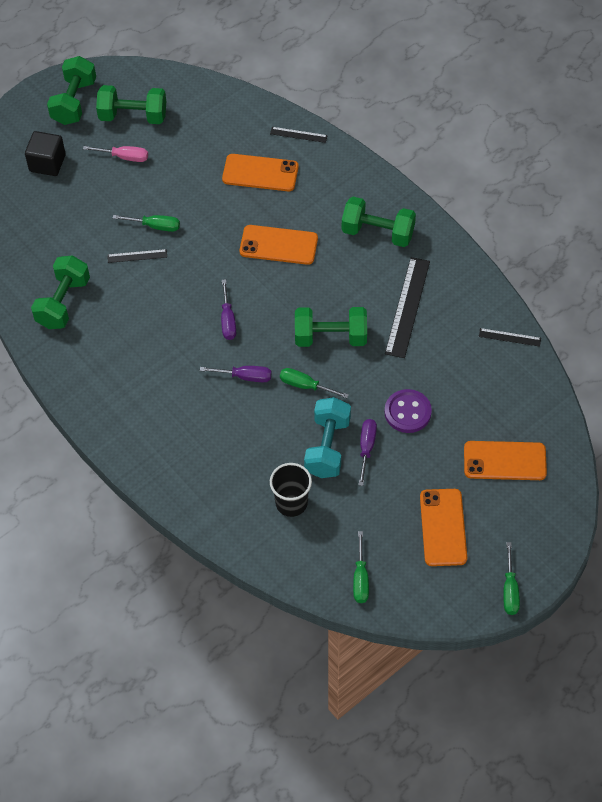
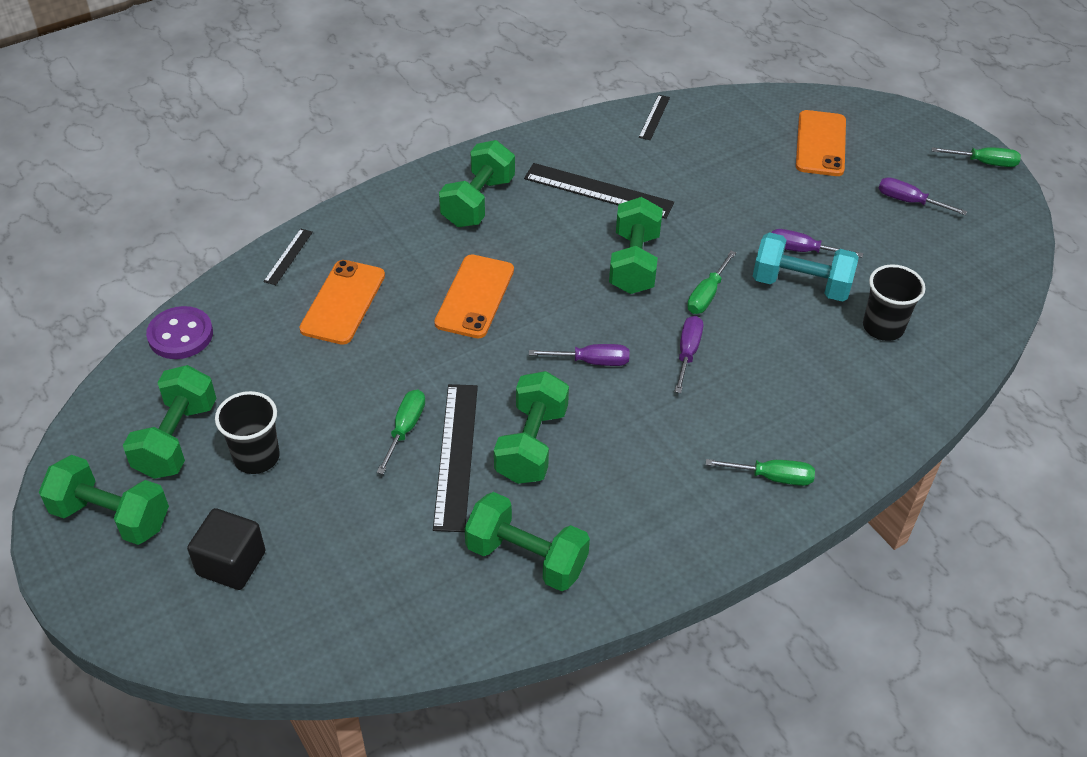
camera: 85 degrees left, 10 degrees down
pink screwdriver [83,146,148,162] -> black cup [215,391,280,474]
black ruler [107,249,167,263] -> black ruler [433,384,478,532], size x1.97
green screwdriver [353,531,369,603] -> green screwdriver moved to [706,459,815,486]
purple button [384,389,432,433] -> purple button moved to [146,306,213,359]
orange phone [420,489,467,566] -> purple screwdriver [878,177,967,215]
none -> green dumbbell [494,371,569,484]

